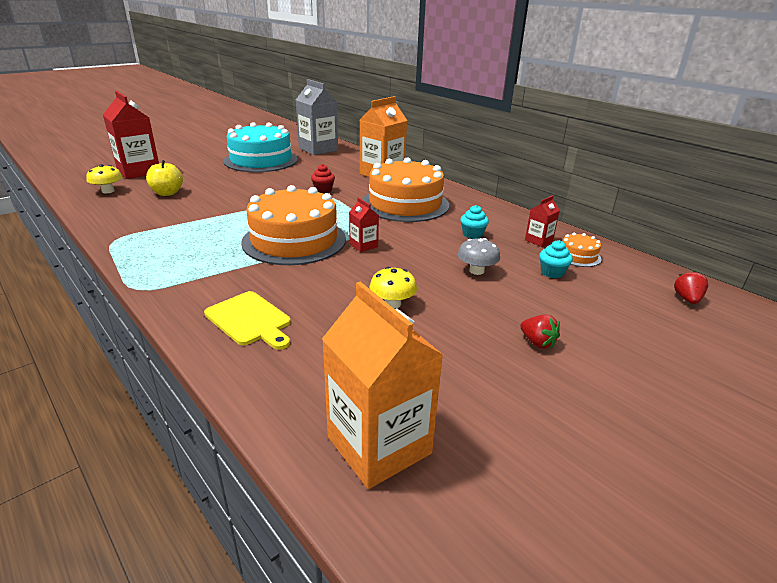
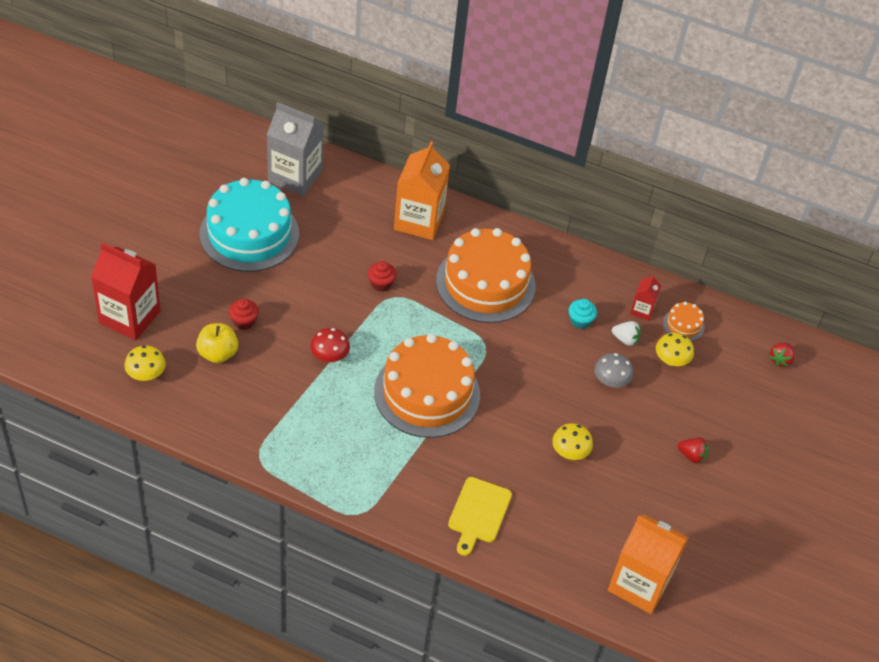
camera: 30 degrees left, 20 degrees up
yellow cutting board [204,291,291,350] -> yellow cutting board turned 90 degrees clockwise [448,477,512,556]
red carton [349,198,379,252] -> none
turquoise cupcake [539,240,573,278] -> yellow mushroom [656,333,694,366]
red strawberry [674,271,708,304] -> red strawberry turned 135 degrees counterclockwise [769,342,795,367]
none -> red cupcake [229,299,259,330]
none -> red mushroom [310,328,350,362]
none -> white strawberry [612,321,641,346]

